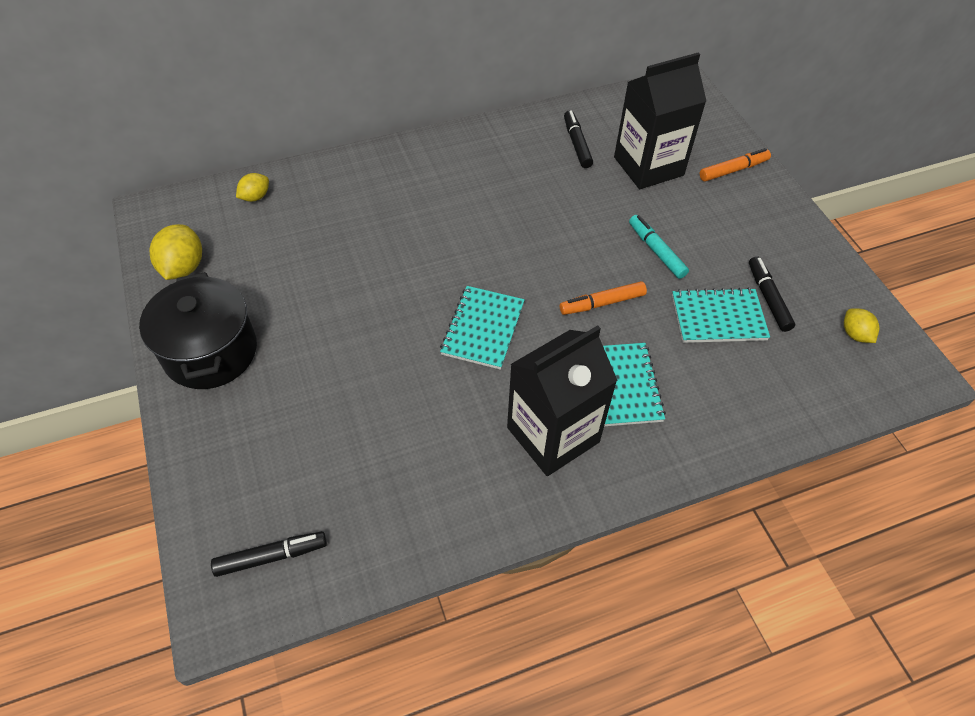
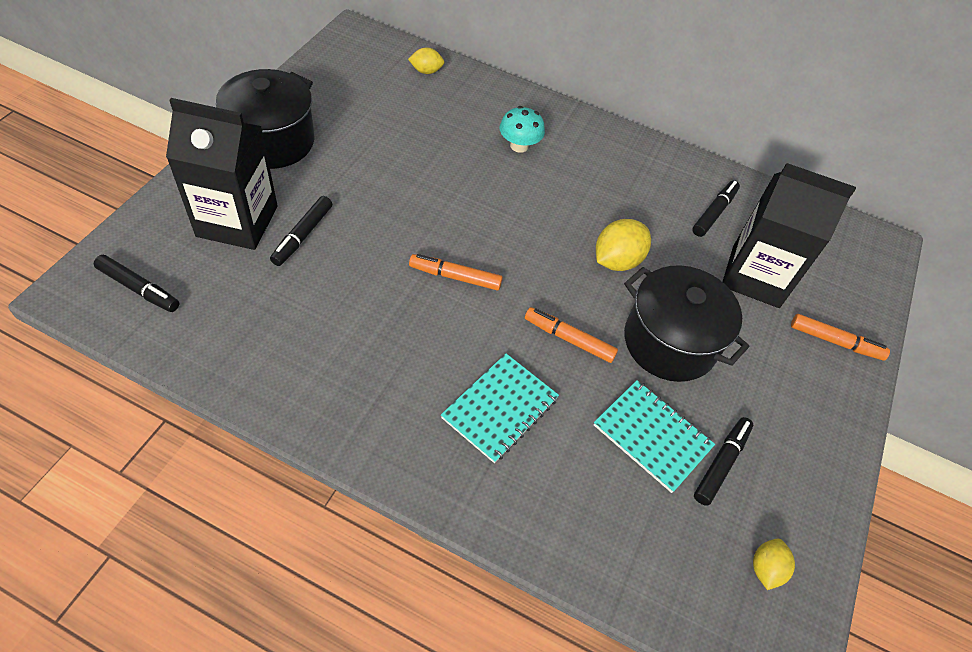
camera: 40 degrees right, 0 degrees up
yellow lemon [149,224,202,280] -> yellow lemon moved to [596,219,651,271]
turquoise notebook [440,286,525,370] -> orange marker [409,254,503,291]
black carton [507,325,618,476] -> black carton moved to [166,98,278,250]
turquoise marker [629,215,689,279] -> black pot [624,265,750,382]
none -> black marker [270,196,332,266]
none -> turquoise mushroom [499,106,545,153]

